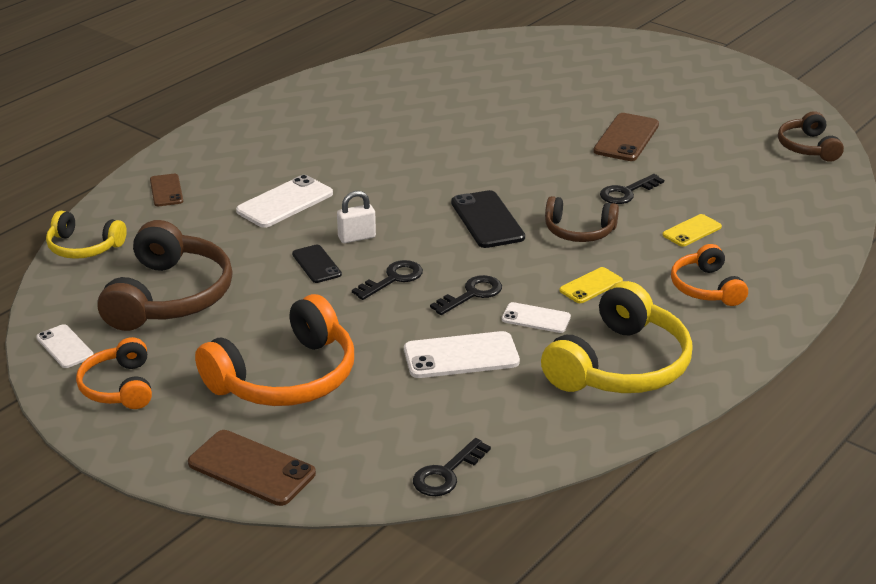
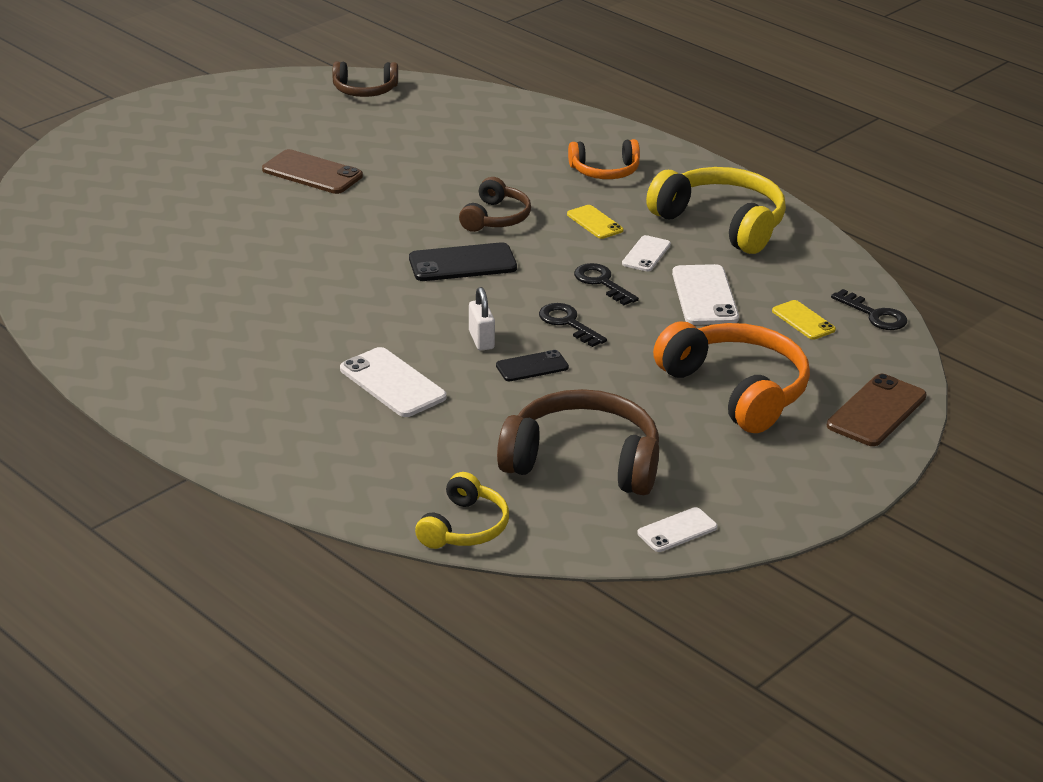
camera: 85 degrees left, 0 degrees up
orange headphones [76,337,152,409] -> none
brown phone [150,174,183,206] -> none
black key [600,174,664,204] -> none
yellow phone [663,214,722,247] -> yellow phone moved to [772,300,836,340]

